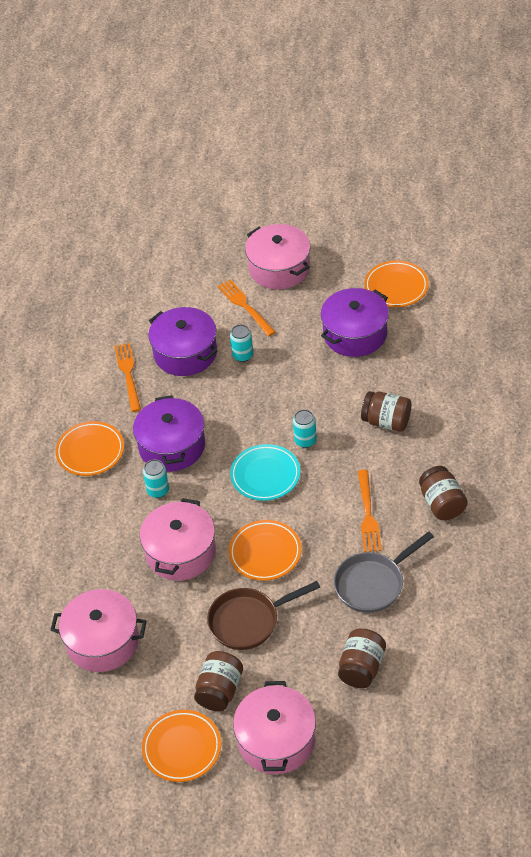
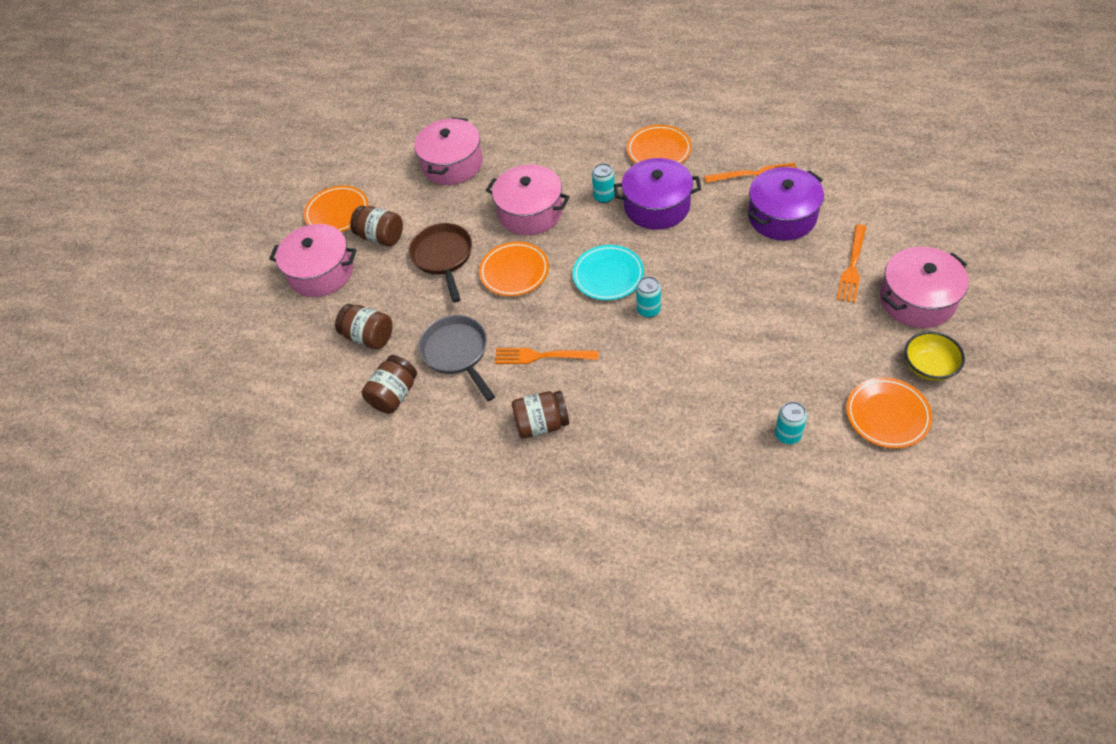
camera: 100 degrees right, 5 degrees up
orange fork [218,280,276,336] -> orange fork turned 135 degrees clockwise [837,224,866,303]
turquoise can [230,324,253,362] -> turquoise can moved to [775,401,807,444]
purple pot [321,288,389,357] -> none
brown jar [361,391,411,432] -> brown jar moved to [362,355,417,414]
none -> yellow bowl [904,332,965,381]

